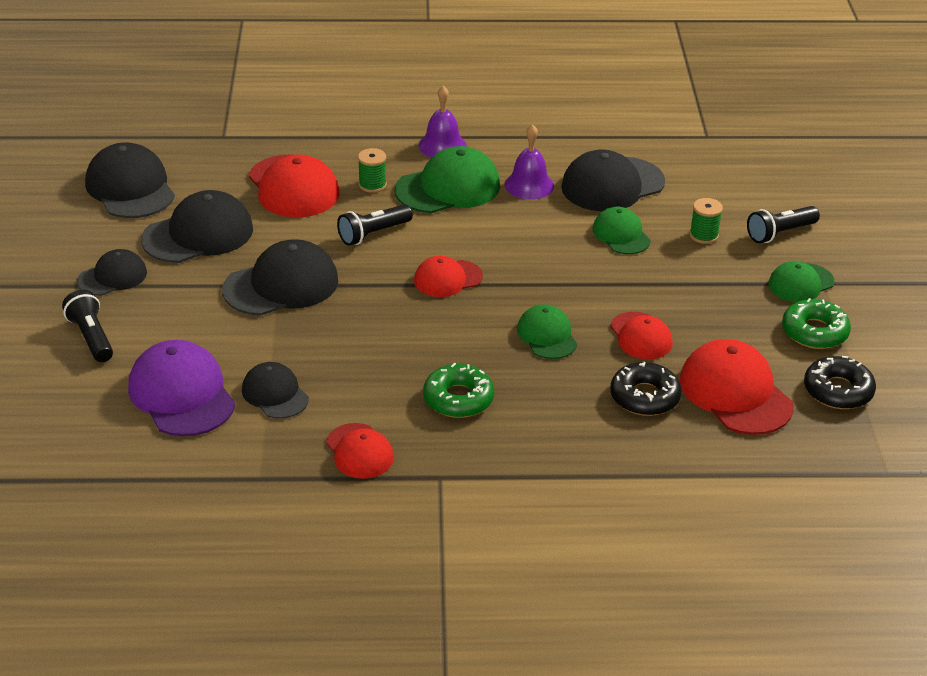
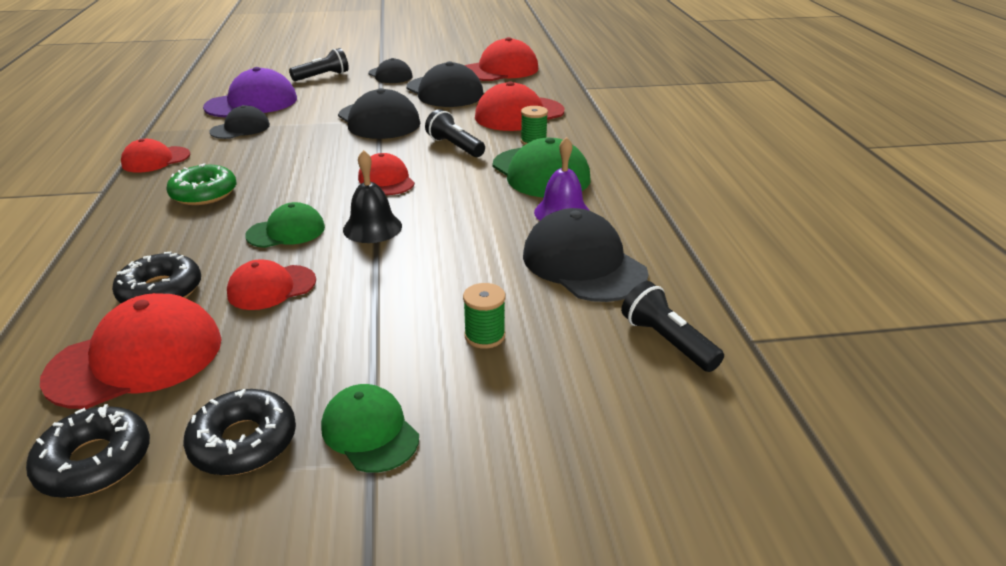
camera: 85 degrees right, 5 degrees down
black cap [85,142,175,218] -> red cap [465,37,538,81]
purple bell [419,86,467,157] -> none
green cap [592,207,651,254] -> none
black flashlight [747,206,820,243] -> black flashlight moved to [621,281,724,372]
green donut [782,298,851,349] -> black donut [183,389,296,476]
none -> black bell [343,150,402,243]

